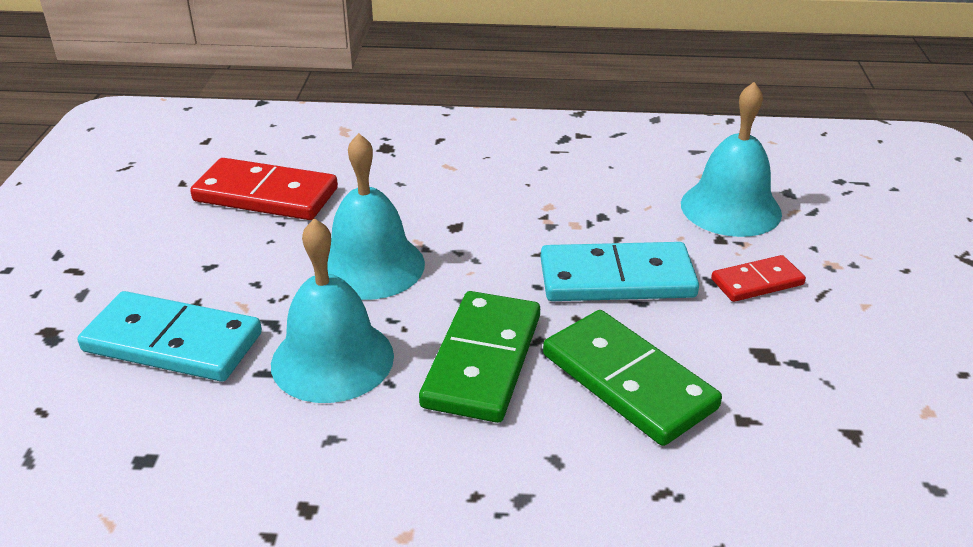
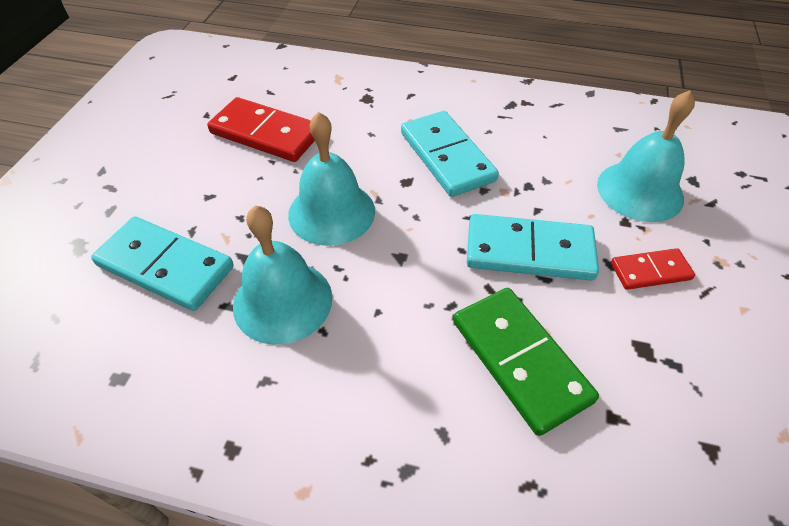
camera: 10 degrees right, 15 degrees up
green domino [419,291,540,423] -> none
none -> turquoise domino [401,111,499,197]

